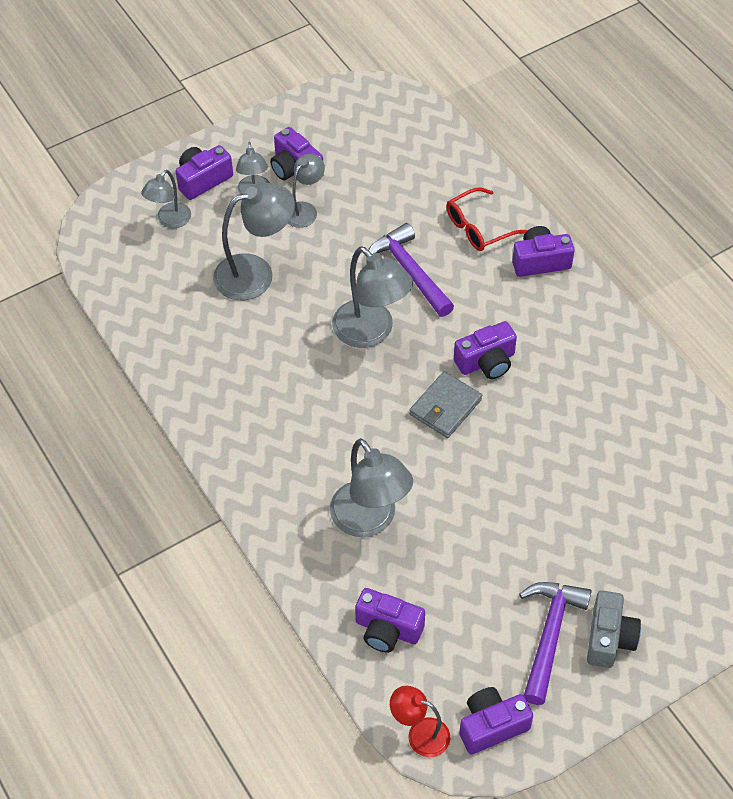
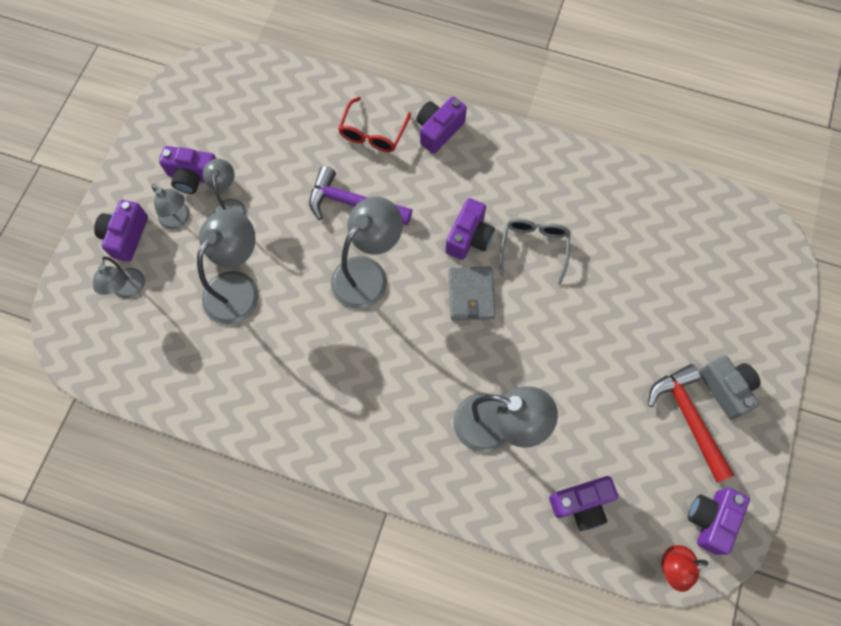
camera: 40 degrees left, 15 degrees up
grey lamp [332,246,413,348] -> grey lamp turned 60 degrees counterclockwise [331,196,403,309]
purple hammer [519,582,592,705] -> red hammer [648,364,734,482]
none -> grey glasses [499,219,571,284]

